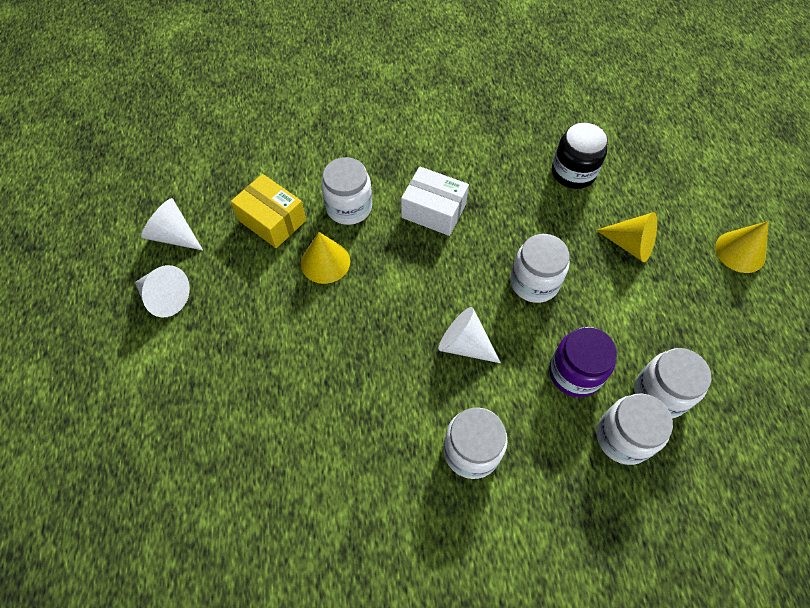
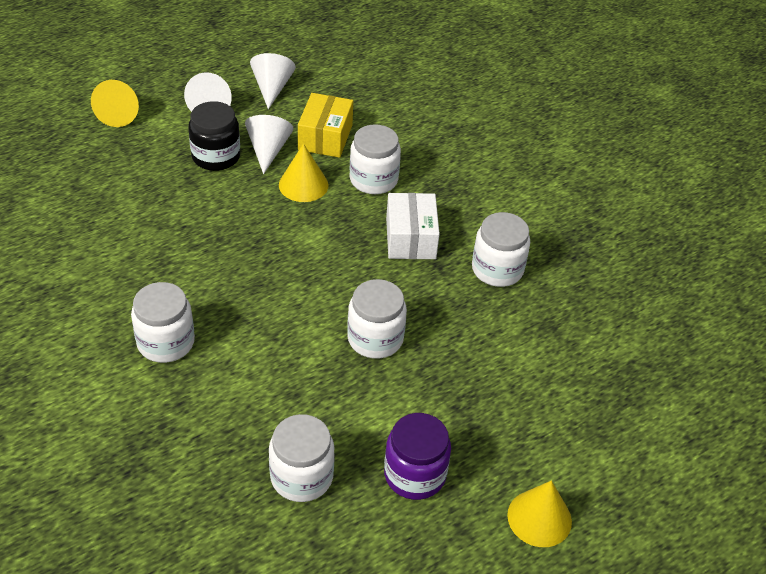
camera: 60 degrees right, 15 degrees down
white cone [439,307,501,363] -> white cone moved to [245,115,293,174]
purple jar [549,327,617,397] -> purple jar moved to [384,413,451,500]
black jar [552,122,608,189] -> black jar moved to [188,101,240,171]
yellow cone [596,212,657,262] -> yellow cone moved to [91,80,139,127]
white jar [597,393,673,465] -> white jar moved to [472,212,530,287]

